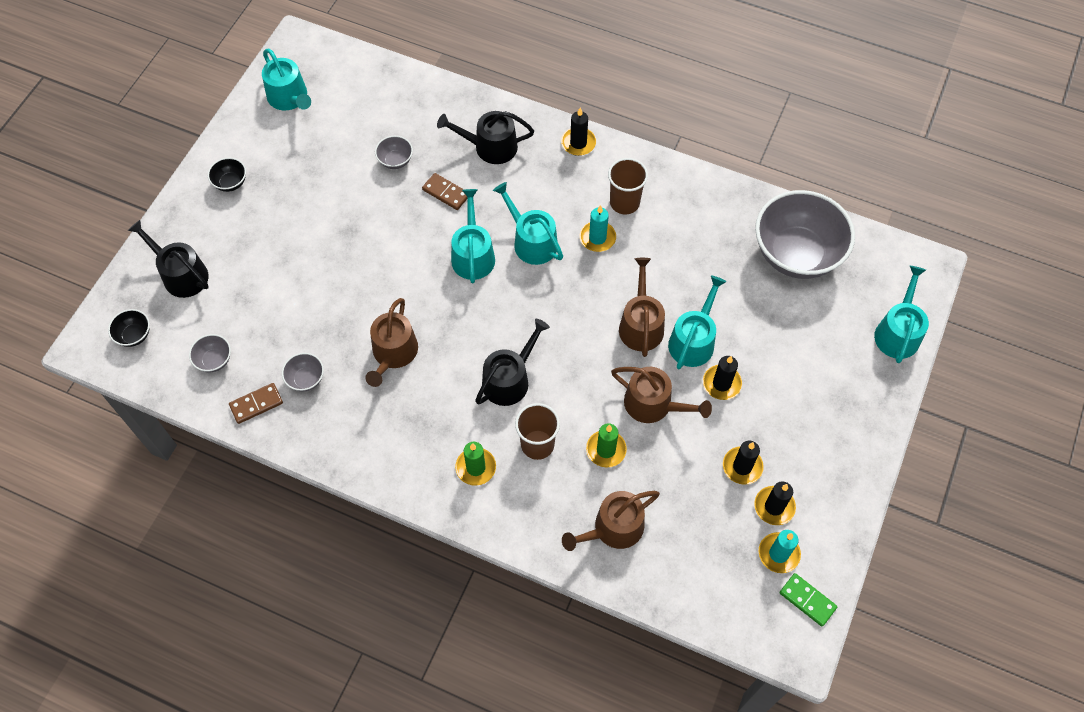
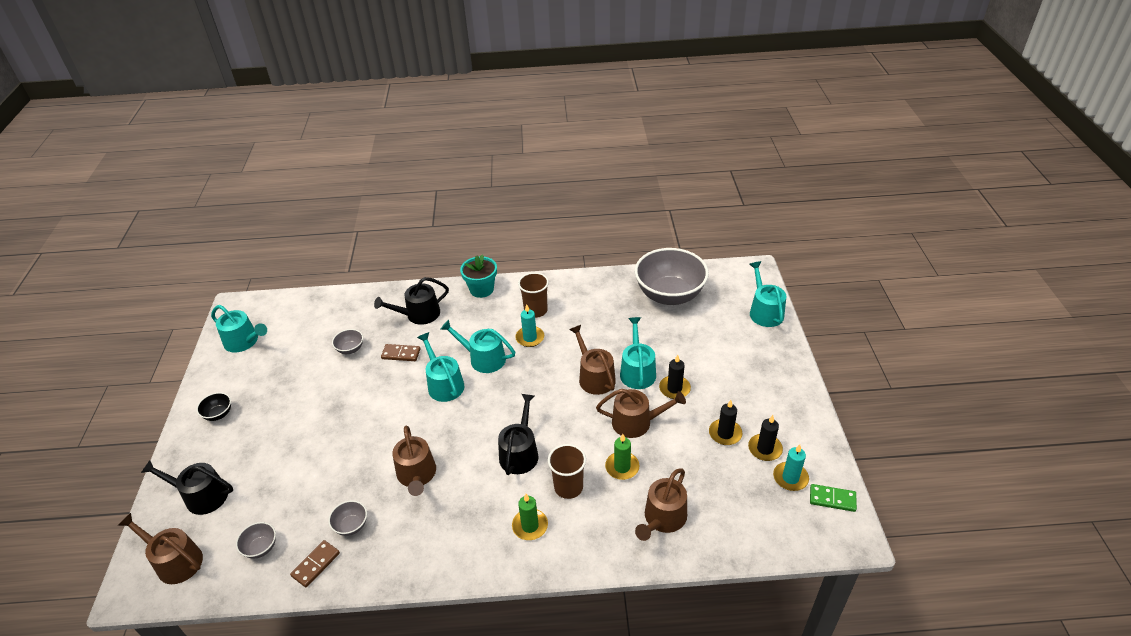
camera: 25 degrees left, 20 degrees down
black bowl [108,309,150,347] -> brown watering can [118,513,203,584]
black candle [561,108,596,156] -> turquoise flower pot [460,255,497,298]

